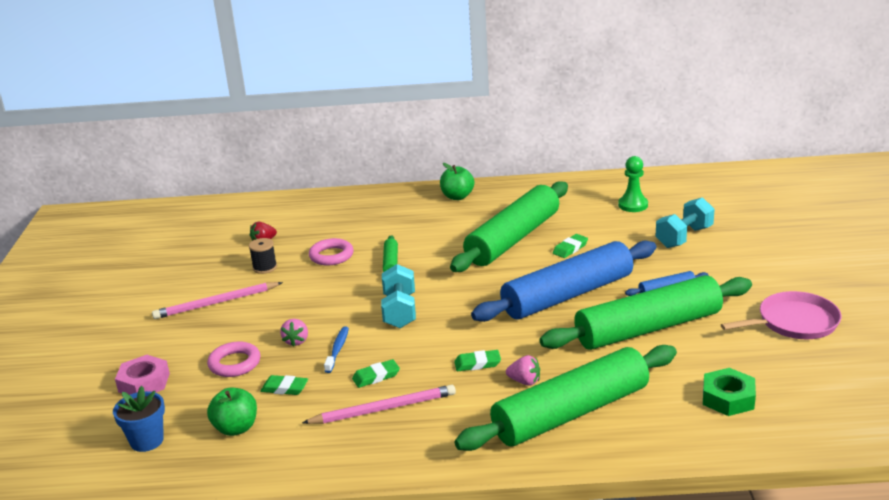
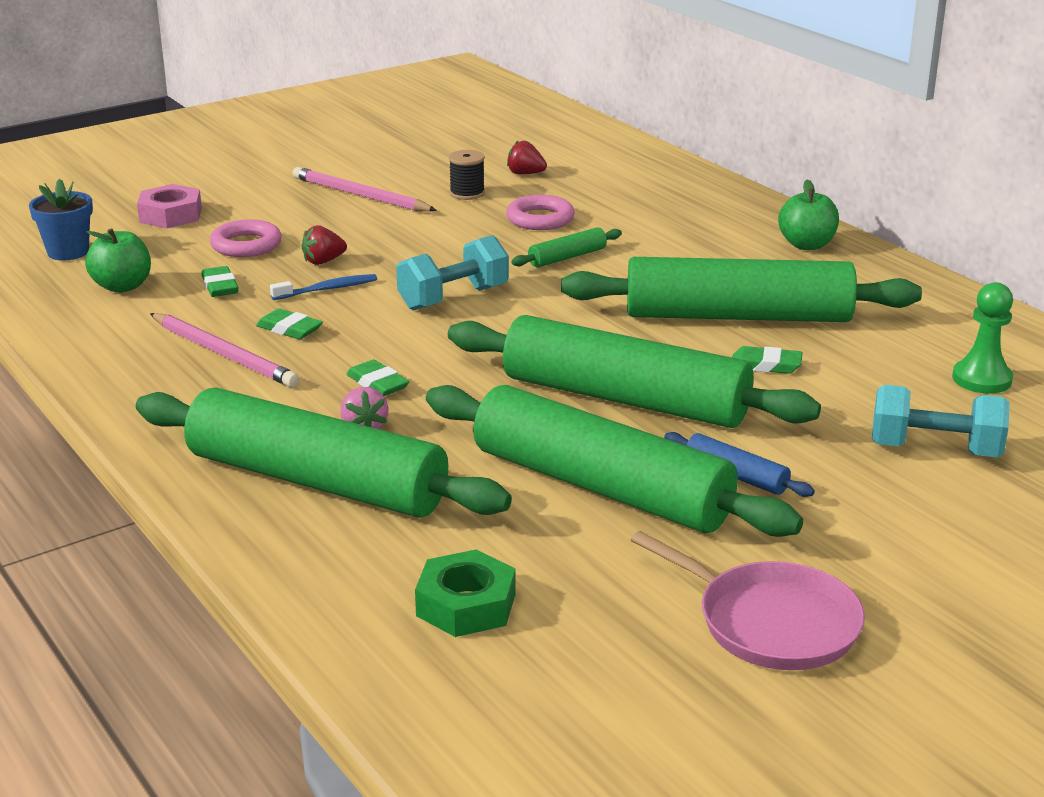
camera: 55 degrees right, 0 degrees up
pink strawberry [280,319,308,347] -> red strawberry [302,225,347,265]
blue rolling pin [471,240,656,322] -> green rolling pin [448,315,821,428]

